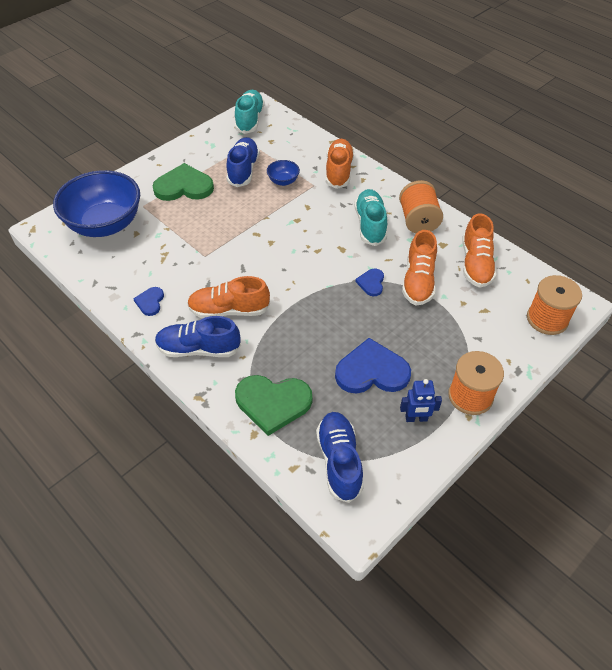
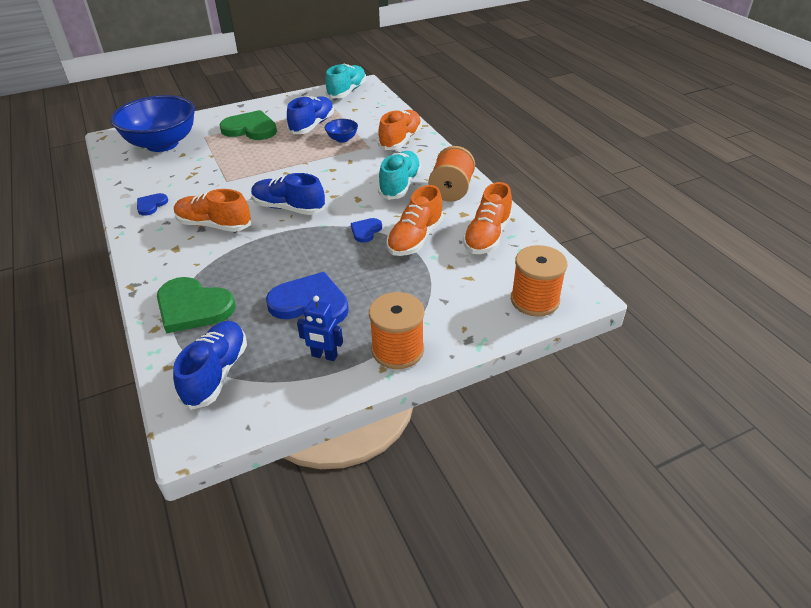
camera: 20 degrees right, 10 degrees down
blue shoe [155,316,241,357] -> blue shoe moved to [251,173,325,215]

